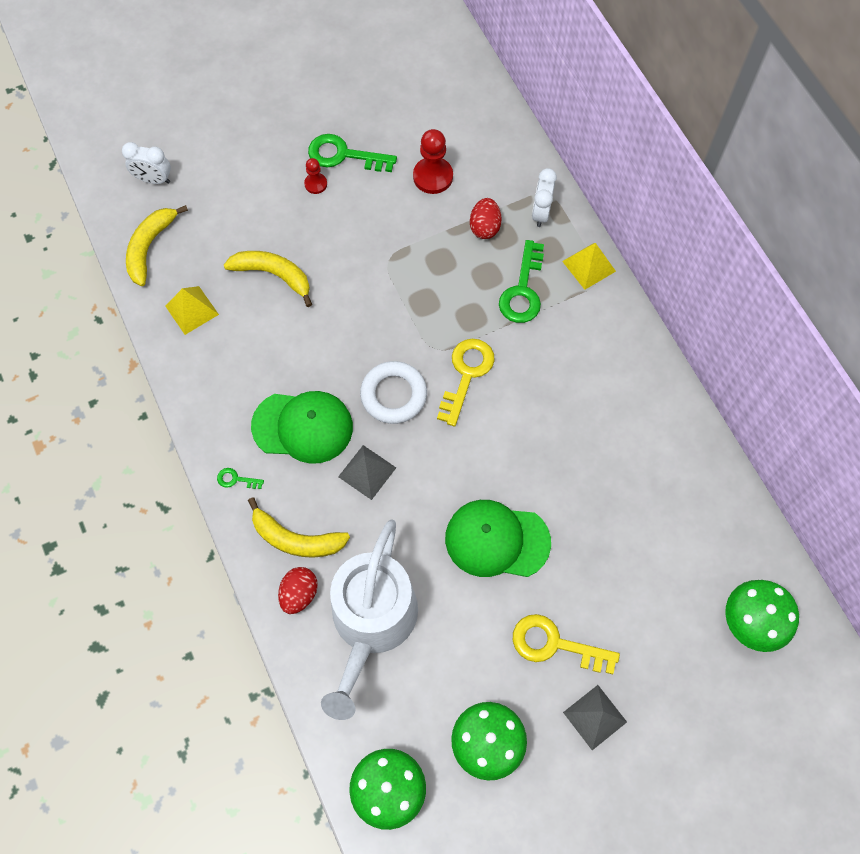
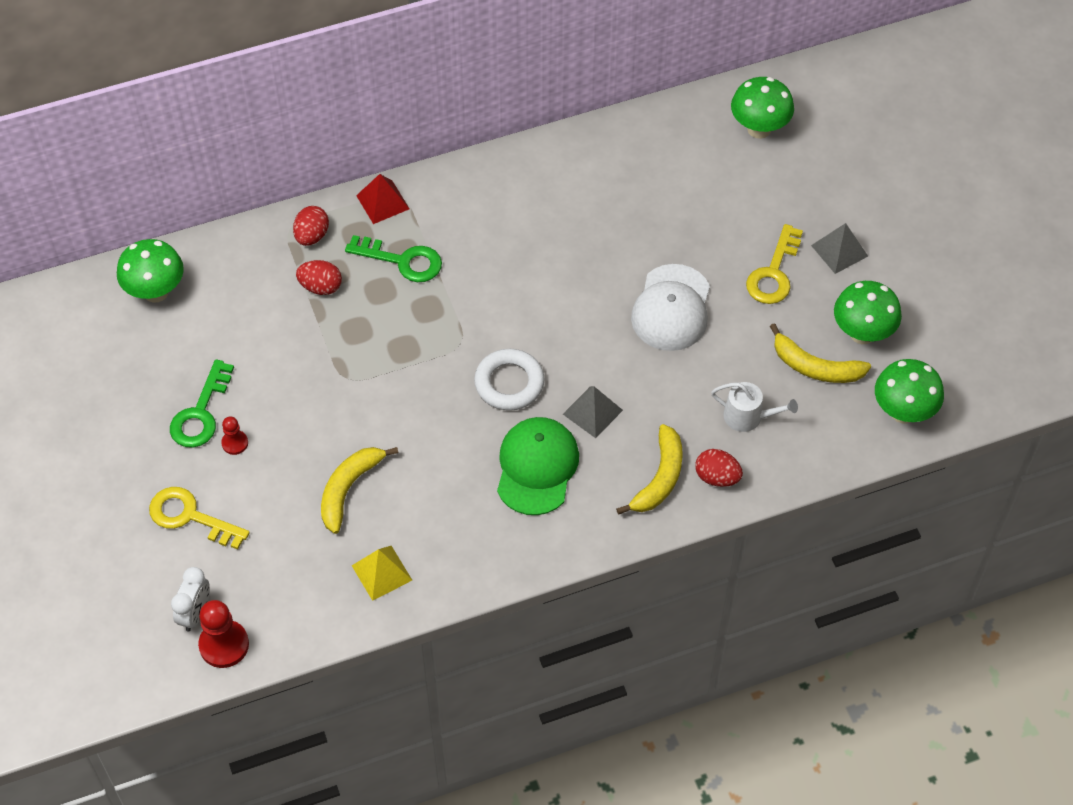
camera: 85 degrees left, 10 degrees down
yellow banana [126,205,188,286] -> yellow banana moved to [770,323,871,383]
green key [217,468,264,489] -> none
white watering can [321,519,418,720] -> white watering can [711,382,798,432], size x0.45
red pawn [413,129,453,194] -> red pawn moved to [198,600,249,668]
yellow key [437,339,495,426] -> yellow key moved to [149,487,250,550]
green cap [445,500,551,577] -> white cap [631,264,710,351]
white clock [532,168,557,227] -> red egg [293,206,329,246]
yellow pyramid [562,243,616,290] -> red pyramid [356,174,410,224]
none -> green mushroom [117,239,184,302]

